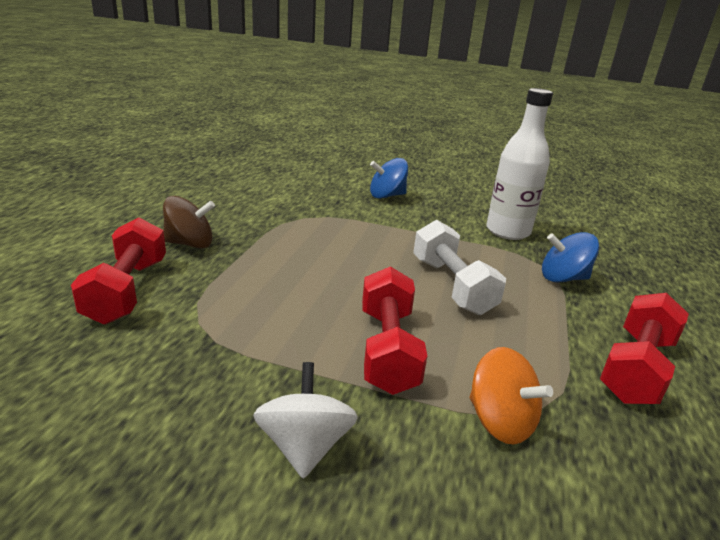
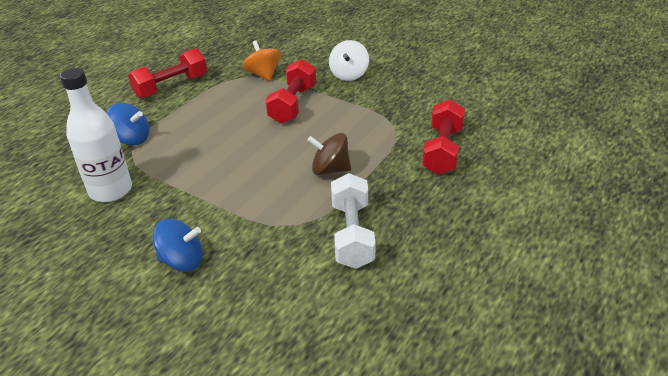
camera: 160 degrees left, 10 degrees up
brown spinning top [163,196,215,249] -> brown spinning top moved to [307,133,351,175]
white dumbbell [413,220,506,315] -> white dumbbell moved to [331,173,376,269]

